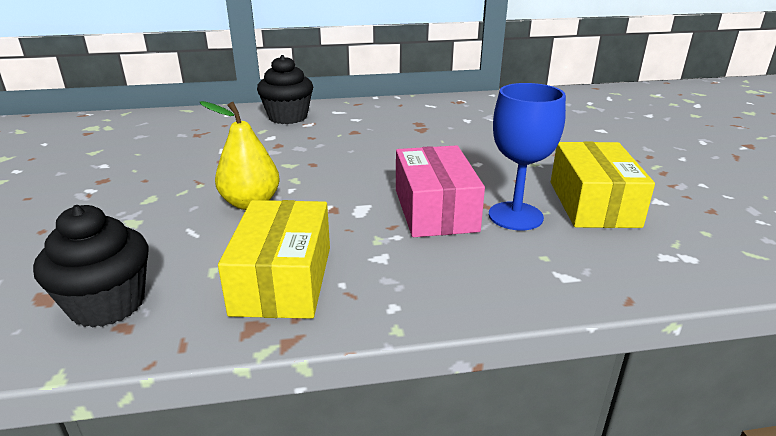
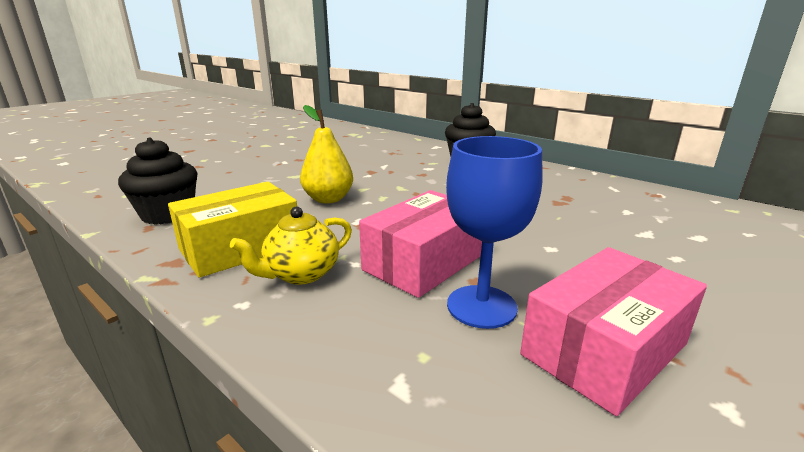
camera: 50 degrees right, 5 degrees down
yellow box [551,141,655,228] -> pink box [520,247,707,416]
none -> yellow teapot [230,207,352,285]

